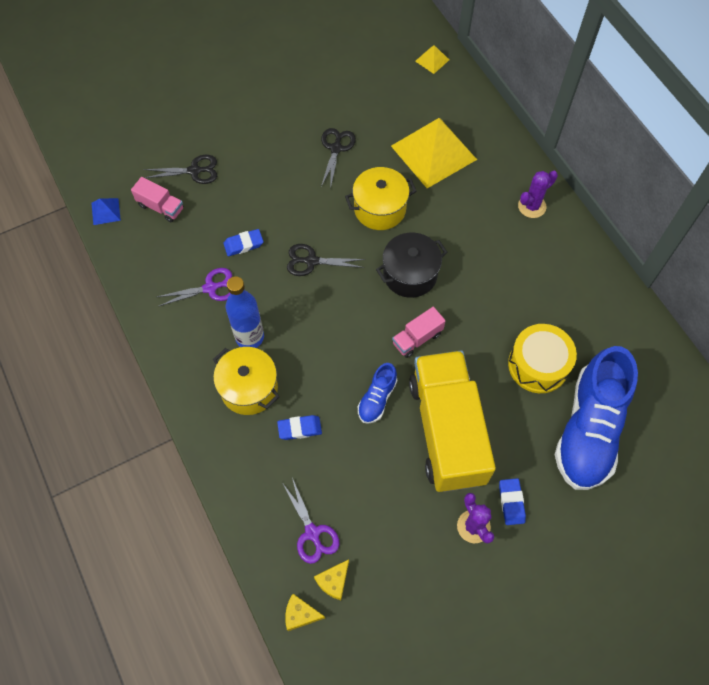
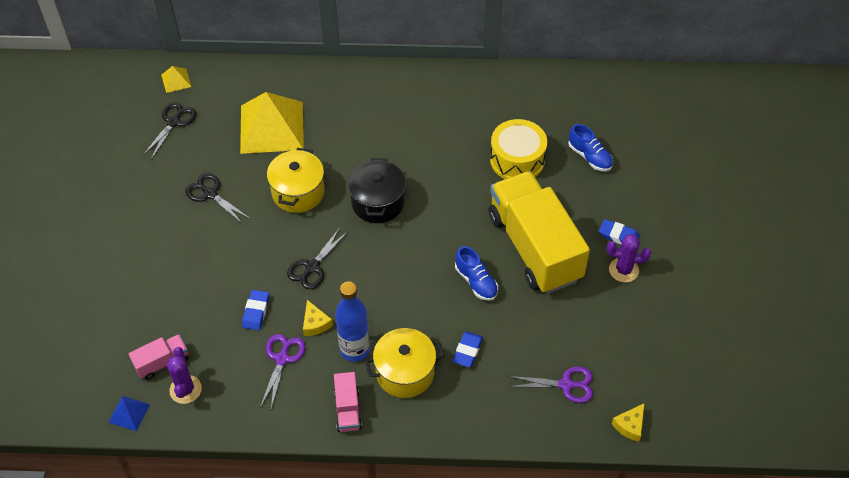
camera: 60 degrees left, 10 degrees down
black scissors [143,155,217,184] -> black scissors moved to [143,102,196,159]
yellow cheese [314,560,349,600] -> yellow cheese moved to [303,300,333,336]
pink truck [392,307,446,358] -> pink truck moved to [334,372,362,432]
yellow truck [409,351,496,492] -> yellow truck turned 45 degrees clockwise [489,171,590,294]
purple cactus [518,171,558,218] -> purple cactus moved to [167,347,202,404]
blue shoe [555,346,638,490] -> blue shoe [568,124,613,171], size x0.45

